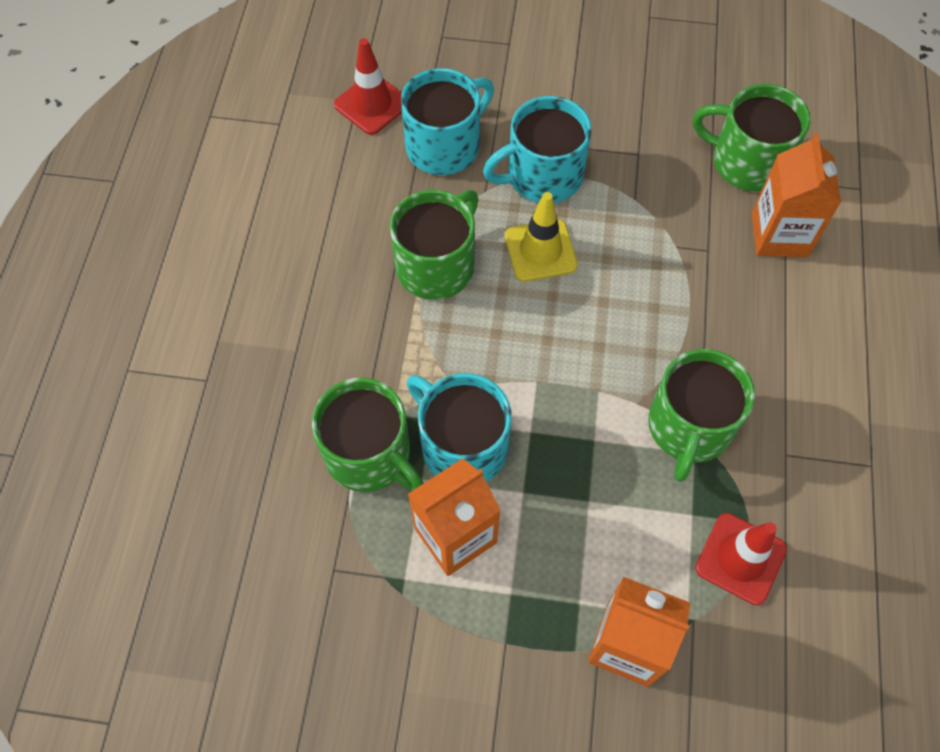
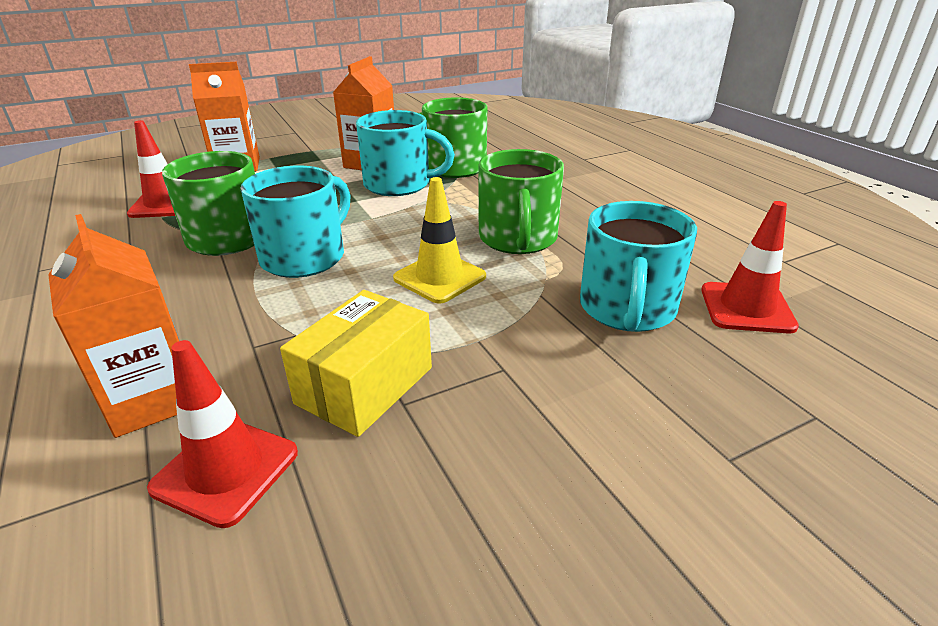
camera: 145 degrees right, 30 degrees down
turquoise mug [483,96,592,203] -> turquoise mug moved to [241,166,350,278]
green mug [693,84,811,191] -> red traffic cone [147,340,298,528]
none -> yellow box [280,290,432,437]

